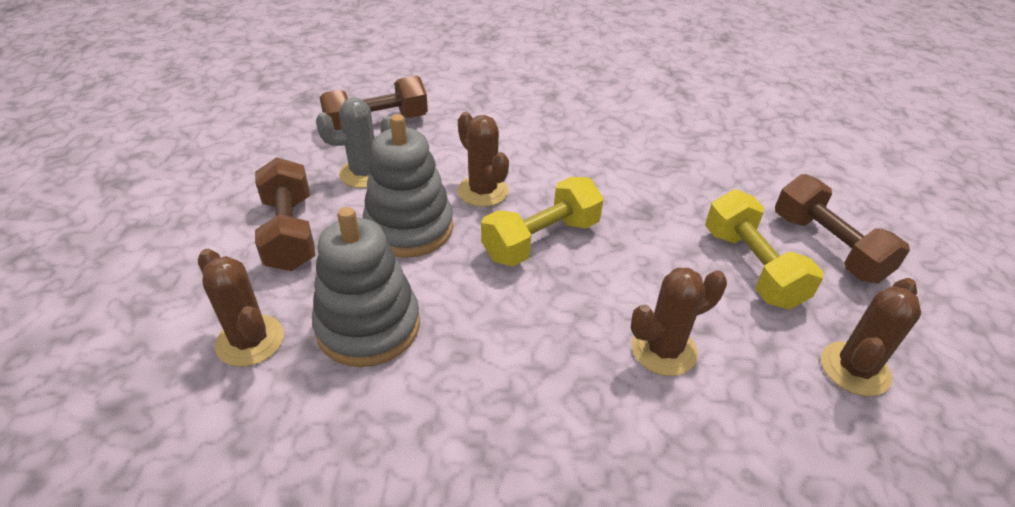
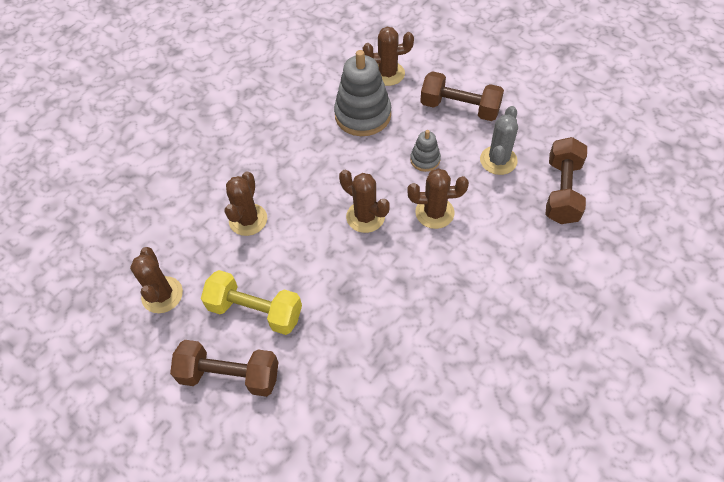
camera: 130 degrees right, 15 degrees up
grey stacking toy [362,114,453,258] -> grey stacking toy [410,130,441,172], size x0.50
yellow dumbbell [481,177,604,266] -> brown cactus [339,170,390,233]

